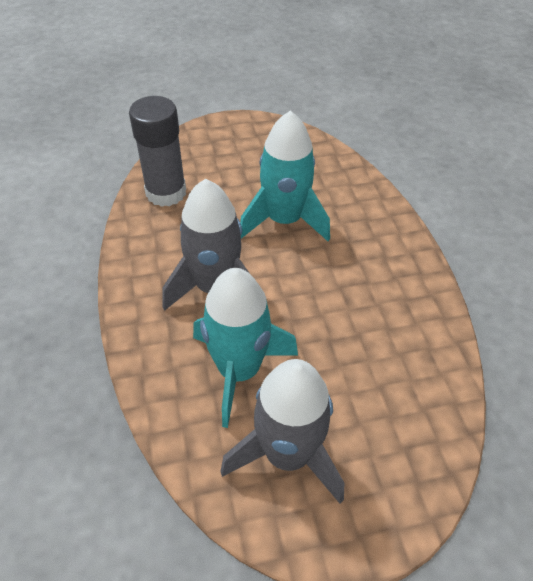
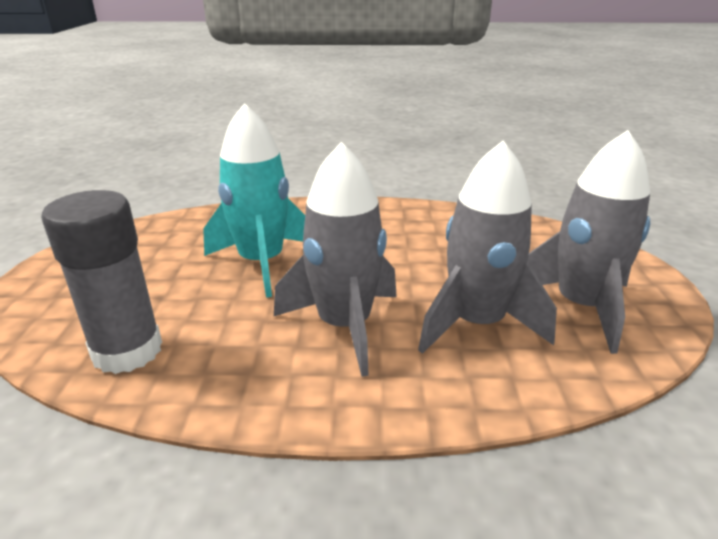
camera: 75 degrees left, 20 degrees down
turquoise rocket [193,268,298,428] -> grey rocket [418,141,557,354]

